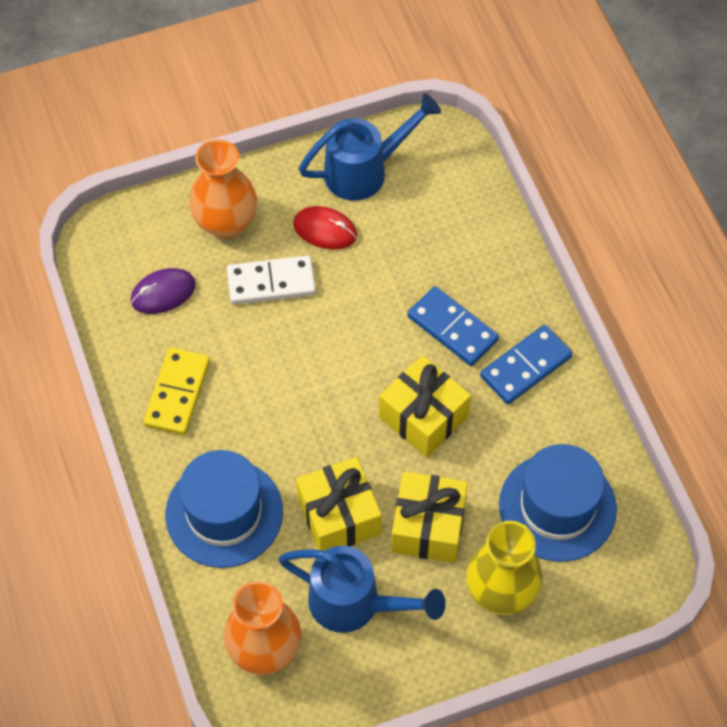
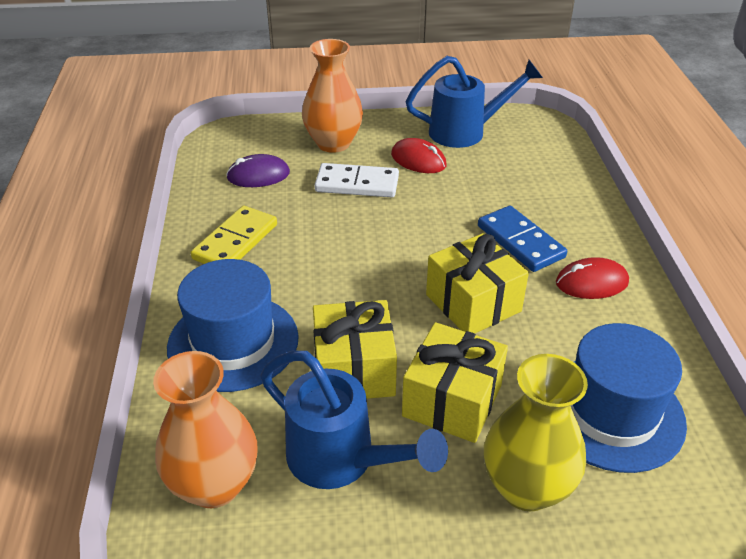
camera: 15 degrees right, 20 degrees down
blue domino [480,325,573,404] -> red mouse [556,257,629,299]

